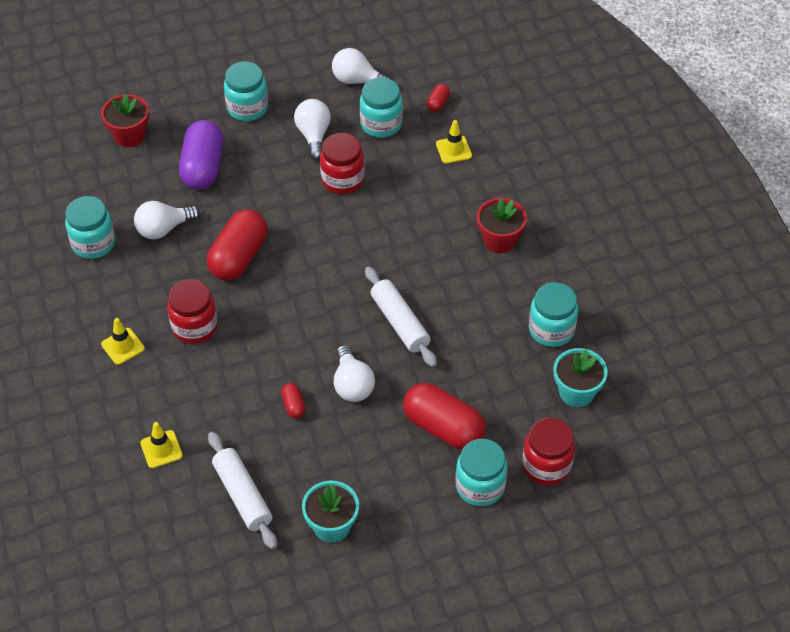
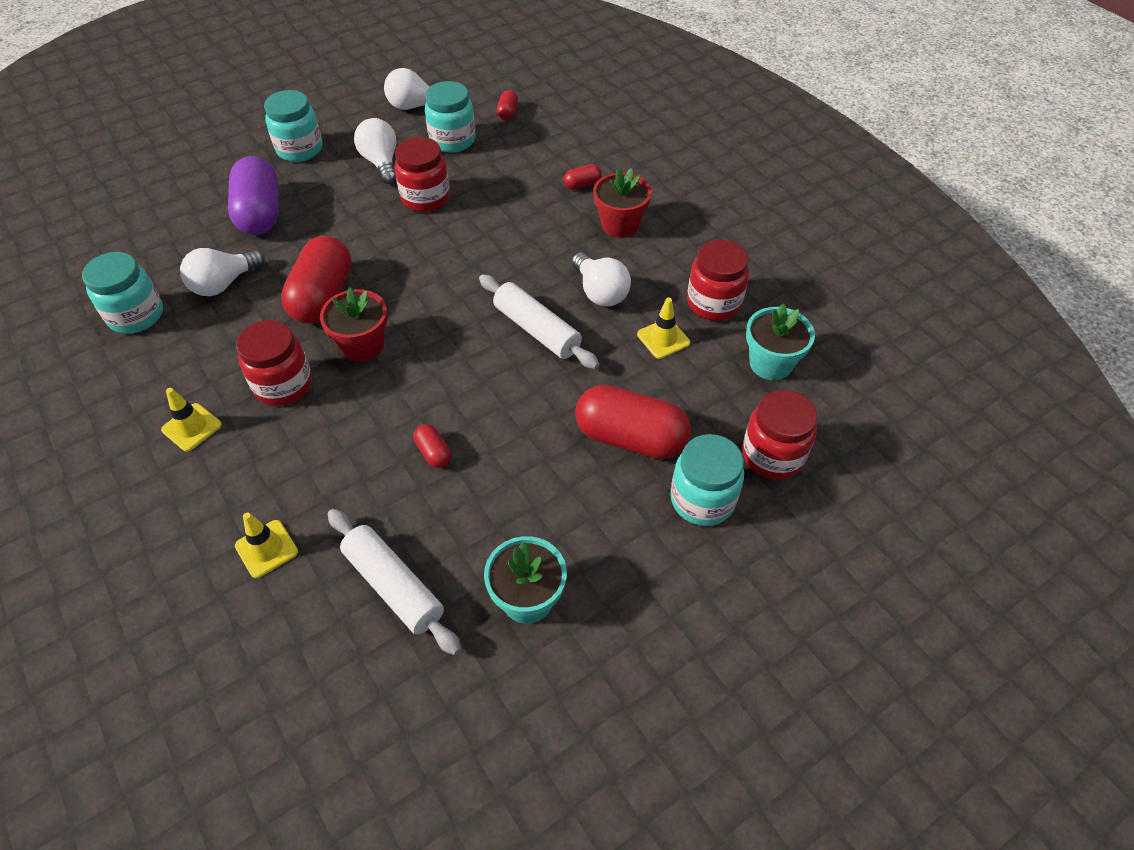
camera: 15 degrees left, 0 degrees up
red flower pot [101,94,149,147] -> red flower pot moved to [320,288,388,362]
white light bulb [334,345,375,402] -> white light bulb moved to [572,252,631,307]
yellow traffic cone [436,120,472,164] -> yellow traffic cone moved to [637,298,690,359]
turquoise jar [529,282,578,347] -> red jar [687,240,749,321]
none -> red capsule [564,164,602,190]

